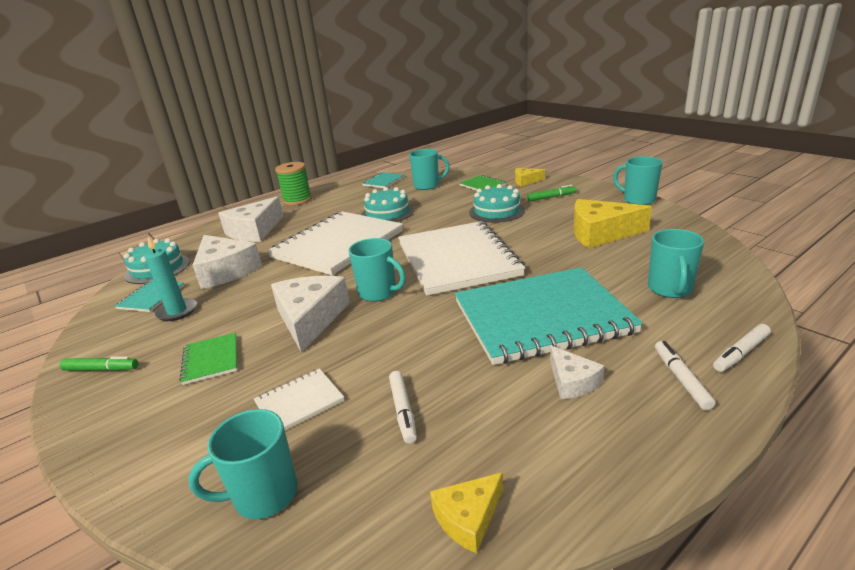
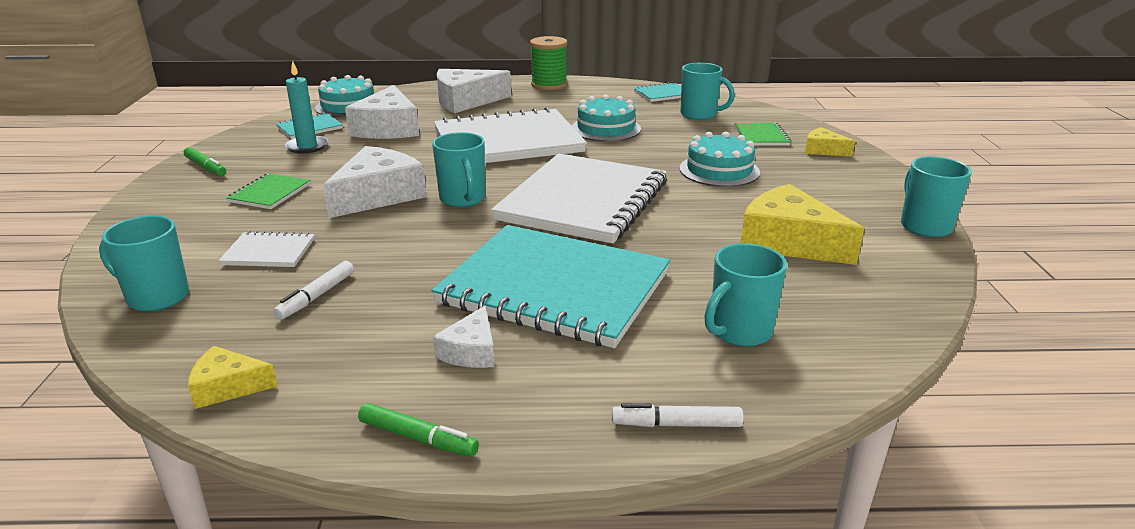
camera: 35 degrees right, 0 degrees up
green marker [527,185,576,201] -> green marker moved to [358,403,479,457]
white marker [655,341,716,410] -> none

